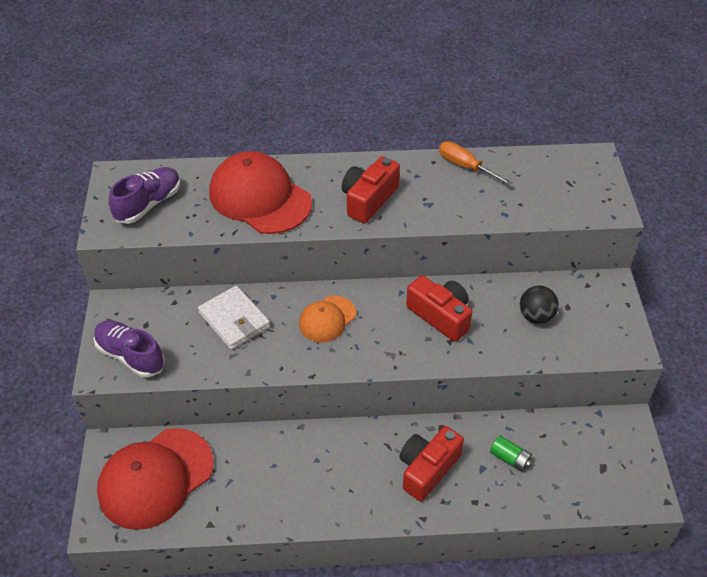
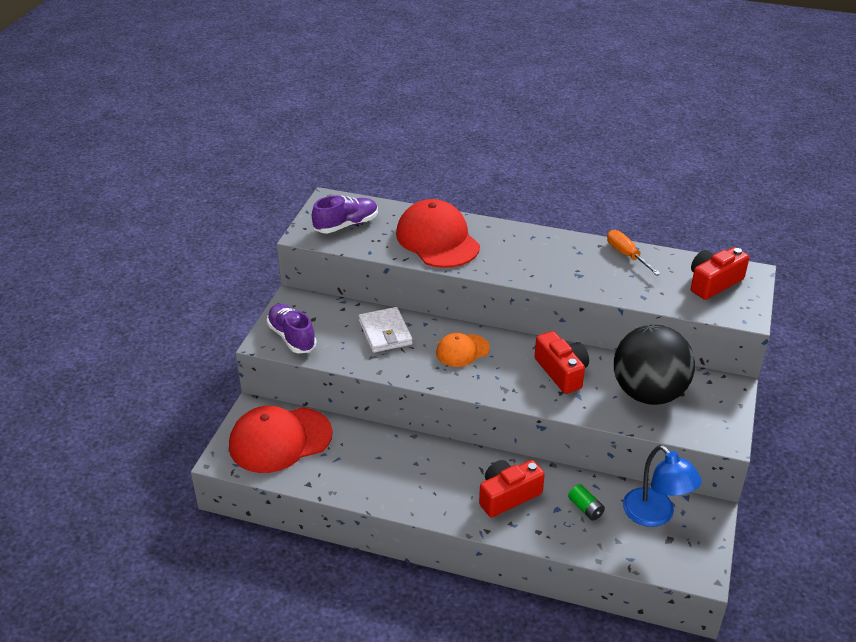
camera: 20 degrees right, 10 degrees down
red camera [342,156,400,223] -> red camera moved to [691,247,749,300]
black ball [520,286,559,324] -> black ball [614,325,695,405], size x2.21
none -> blue lamp [623,445,702,527]

